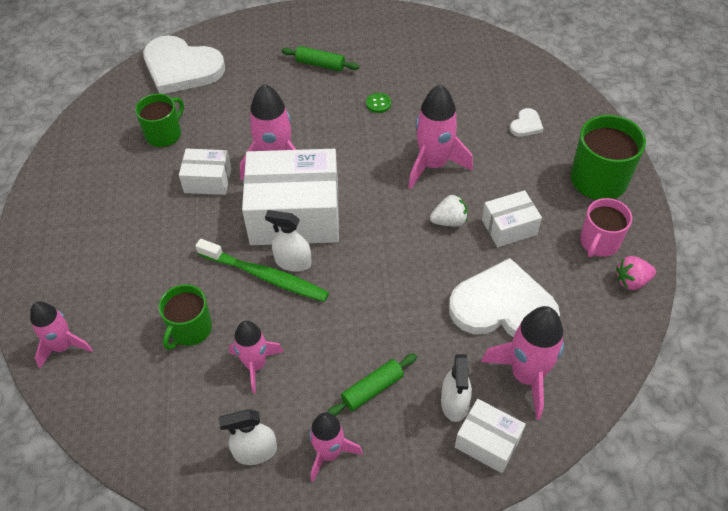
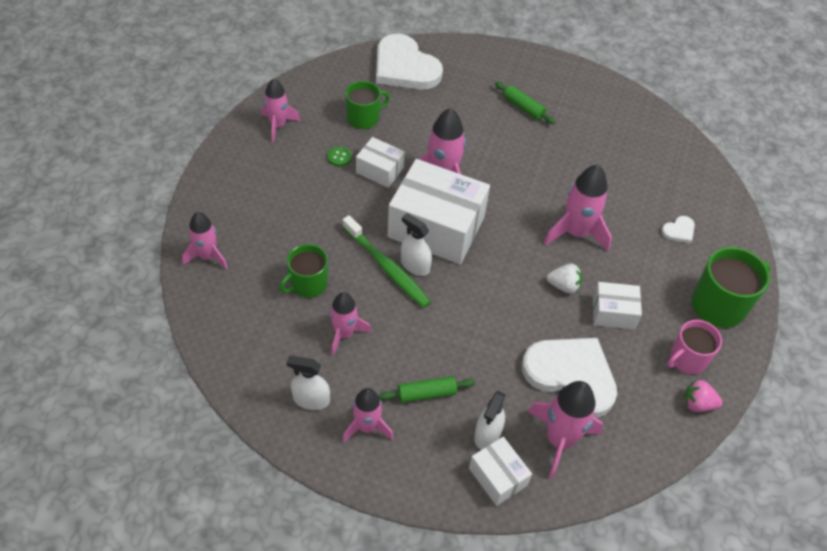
camera: 20 degrees right, 0 degrees up
green button [366,93,391,113] -> green button moved to [328,146,352,166]
none -> pink rocket [261,78,301,142]

